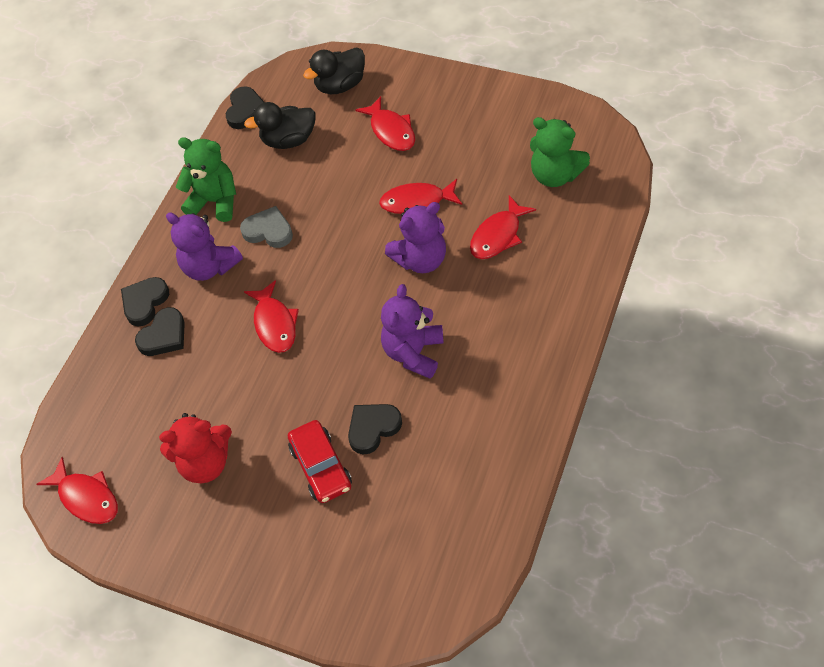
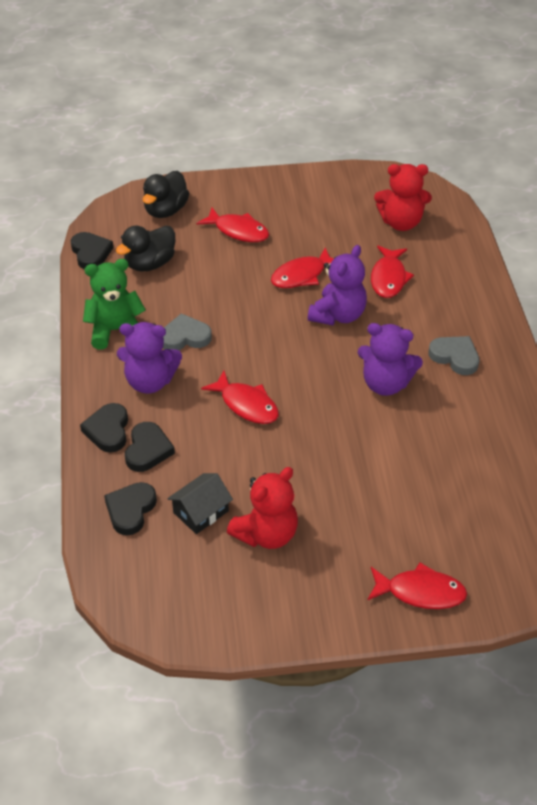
camera: 35 degrees left, 10 degrees down
red fish [36,457,118,524] -> red fish moved to [367,563,467,609]
red car [288,420,352,503] -> none
black heart [348,404,402,454] -> black heart moved to [104,482,157,535]
purple teddy bear [381,284,444,379] -> purple teddy bear turned 60 degrees counterclockwise [358,323,423,396]
green teddy bear [530,117,590,187] -> red teddy bear [374,164,432,231]
none -> black house [167,473,233,534]
none -> grey heart [429,336,479,375]

